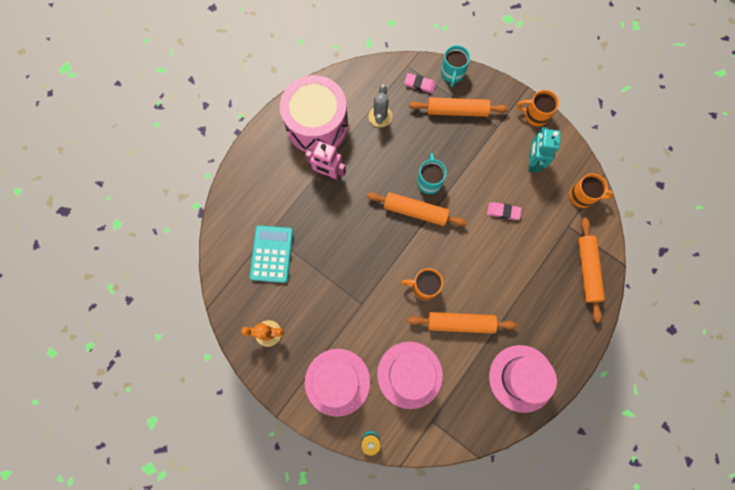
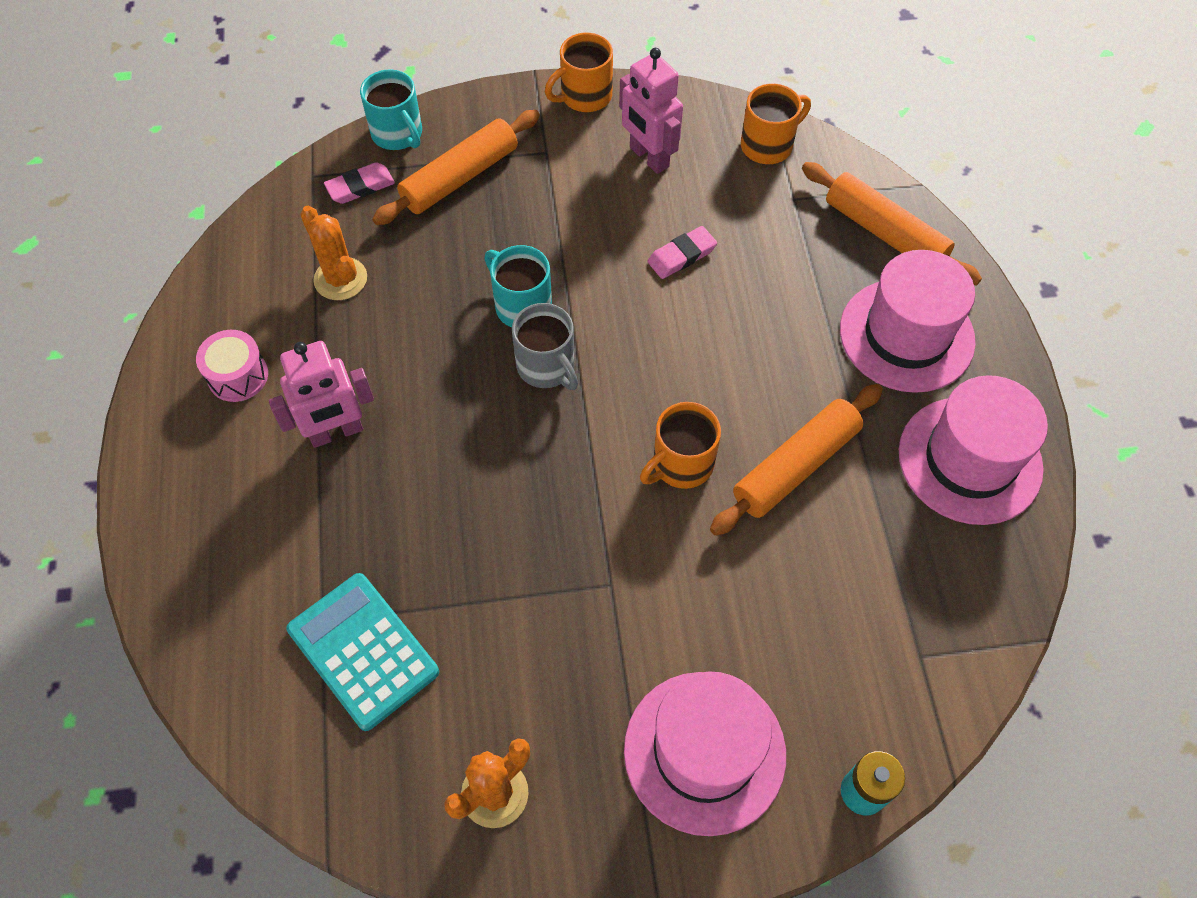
camera: 45 degrees left, 15 degrees down
pink drum [280,75,348,152] -> pink drum [196,330,268,402], size x0.41
orange rolling pin [367,192,467,226] -> grey mug [512,303,578,390]
grey cactus [368,84,392,127] -> orange cactus [300,206,367,300]
pink hat [377,342,443,409] -> pink hat moved to [840,250,976,393]
turquoise robot [529,127,561,173] -> pink robot [619,48,683,174]

